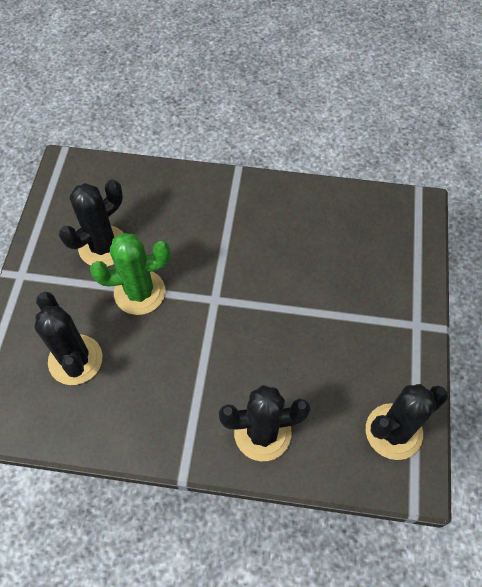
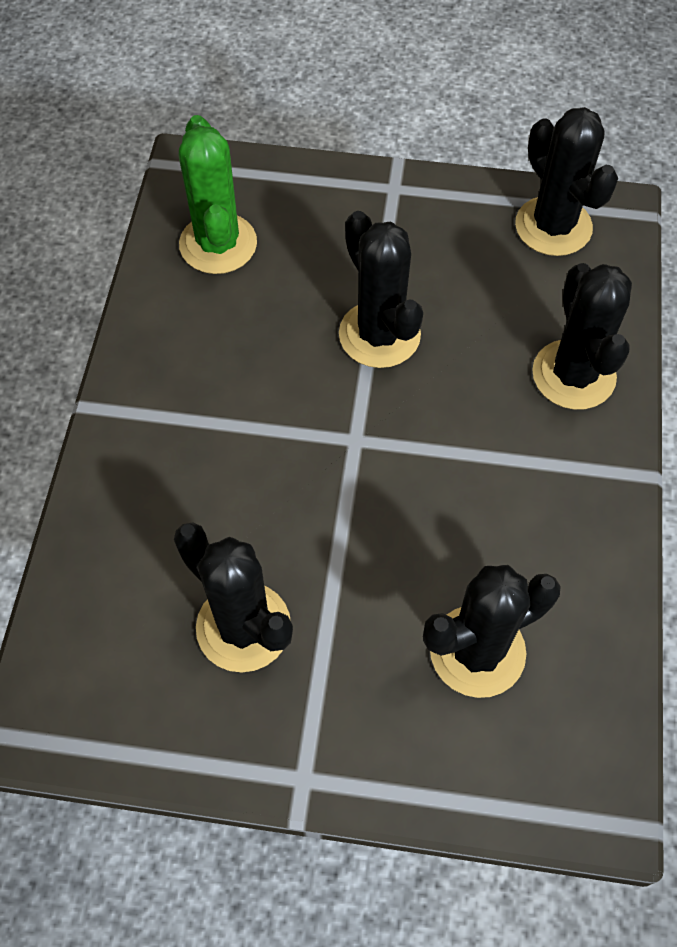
camera: 90 degrees left, 0 degrees up
green cactus [90,233,171,315] -> green cactus moved to [178,115,257,274]
none -> black cactus [339,211,423,368]

